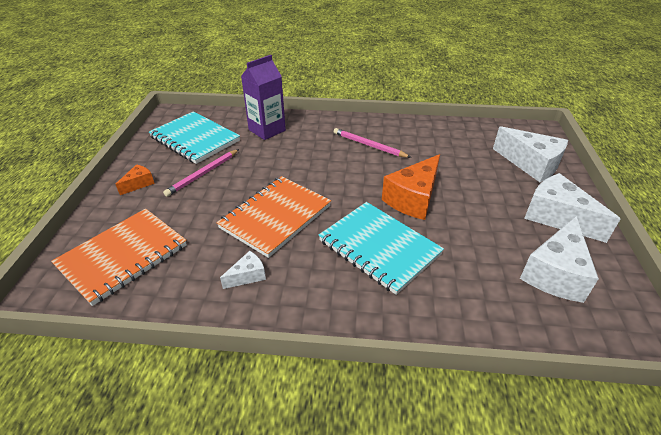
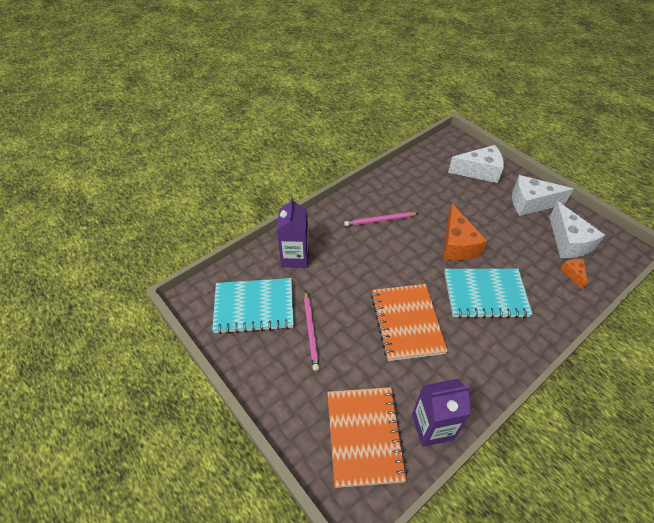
camera: 45 degrees left, 10 degrees up
orange cheese [115,164,155,195] -> orange cheese moved to [561,259,587,290]
white cheese [220,251,266,289] -> none
none -> purple carton [412,379,471,447]

